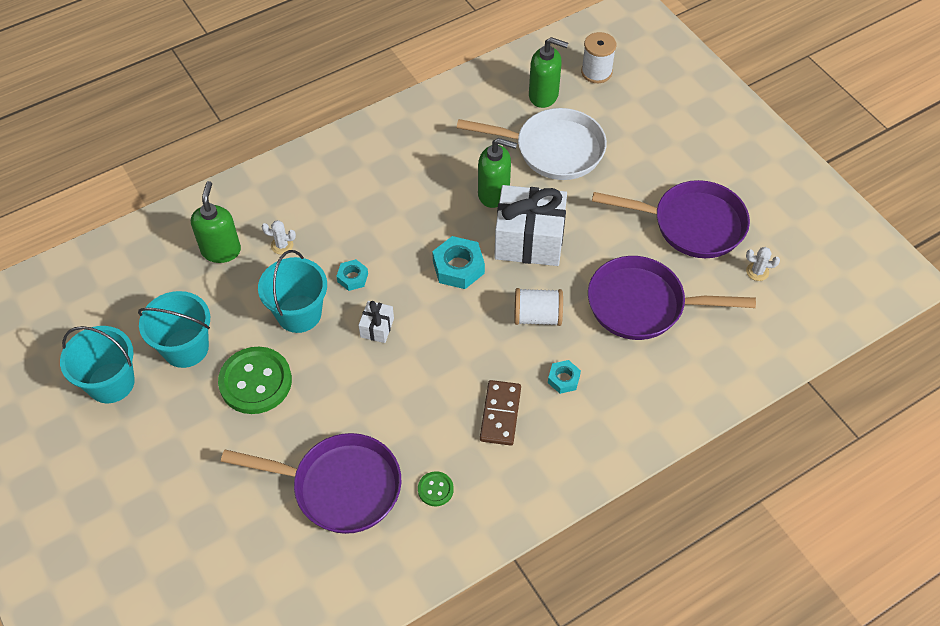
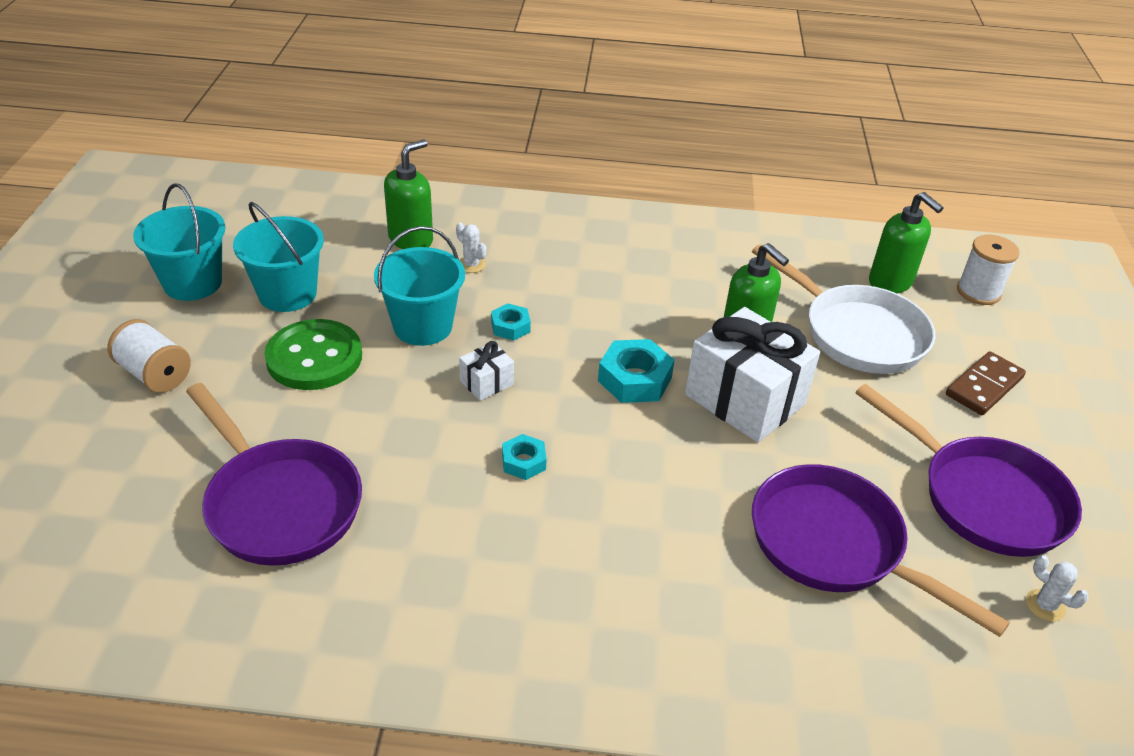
camera: 35 degrees right, 15 degrees down
green button [418,471,454,506] -> none
brown domino [480,380,521,446] -> brown domino moved to [946,351,1026,415]
white spool [514,288,563,326] -> white spool moved to [107,319,191,393]
turquoise nut [548,360,581,394] -> turquoise nut moved to [502,434,547,480]

